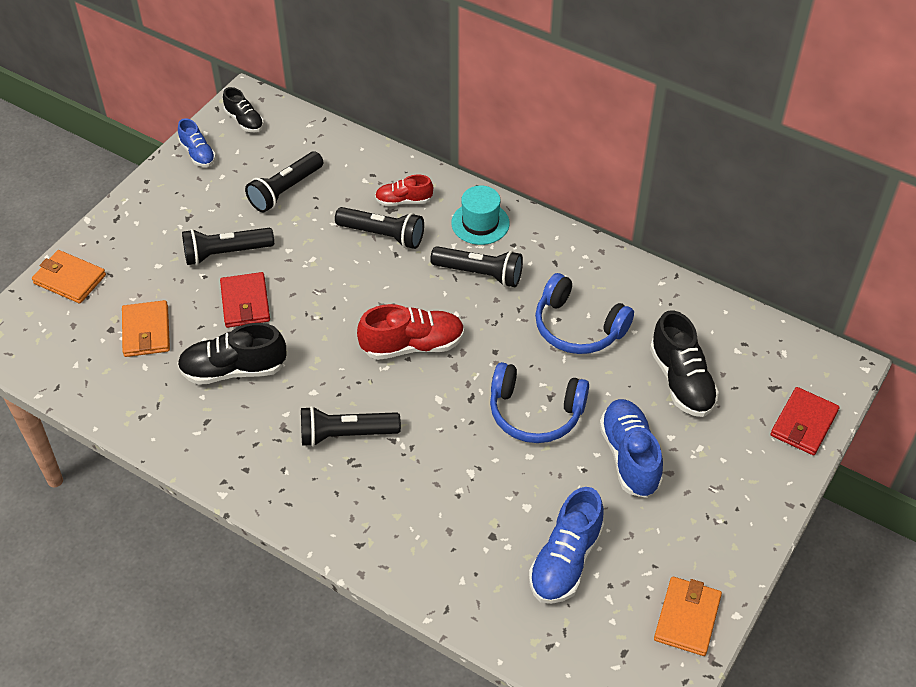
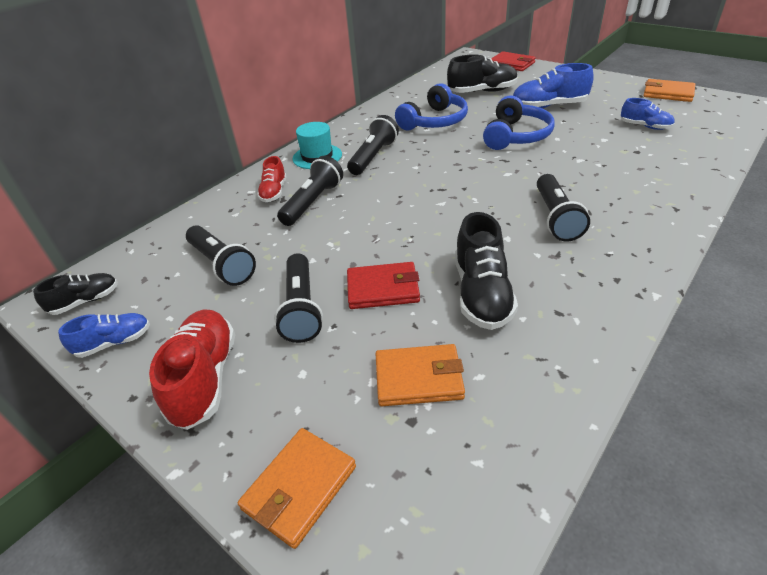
camera: 80 degrees left, 10 degrees down
red shoe [357,304,465,360] -> red shoe moved to [149,309,235,430]
blue shoe [529,487,604,604] -> blue shoe [621,98,675,130], size x0.60

